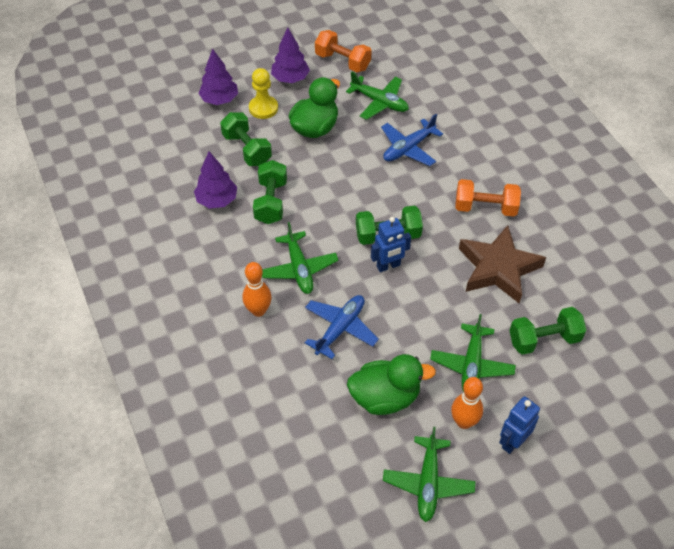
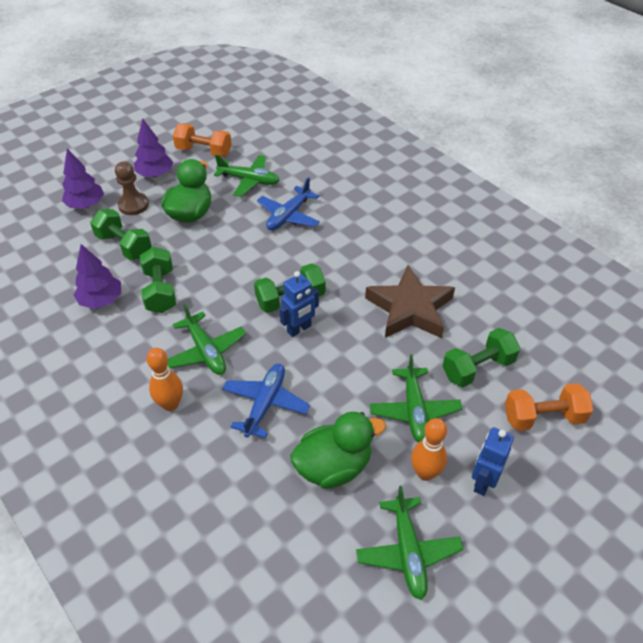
camera: 15 degrees left, 5 degrees down
yellow pawn [249,68,278,119] -> brown pawn [115,161,149,215]
orange dumbbell [455,179,521,217] -> orange dumbbell moved to [505,383,593,431]

